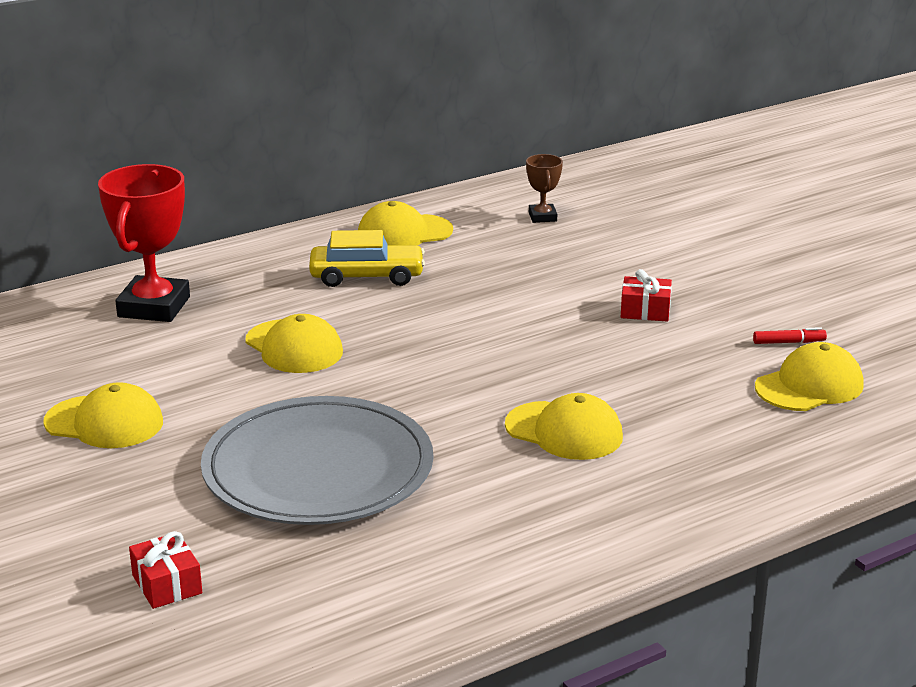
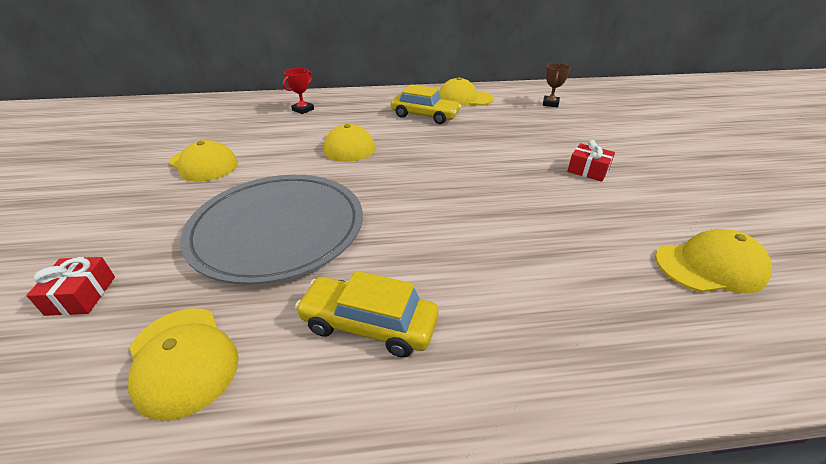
camera: 25 degrees right, 10 degrees up
red trophy [98,164,190,322] -> red trophy [283,68,314,114], size x0.49
yellow cap [505,393,623,460] -> yellow cap moved to [128,308,239,421]
red marker [753,327,827,344] -> none
none -> yellow car [295,271,439,358]

